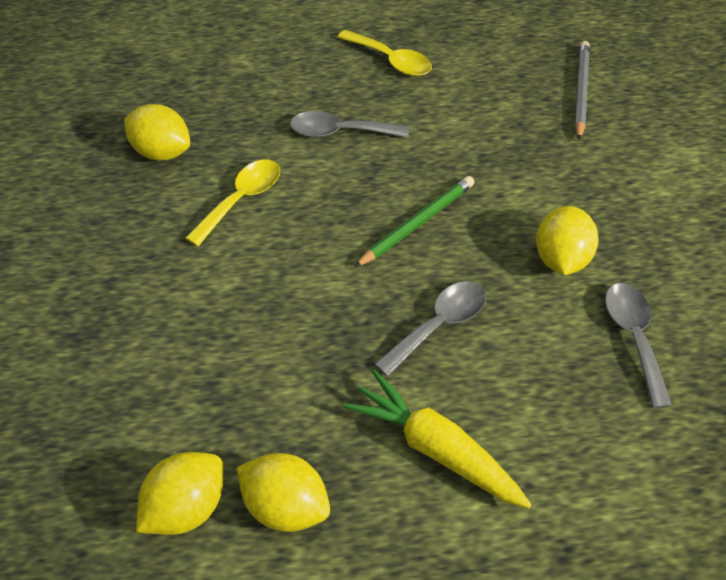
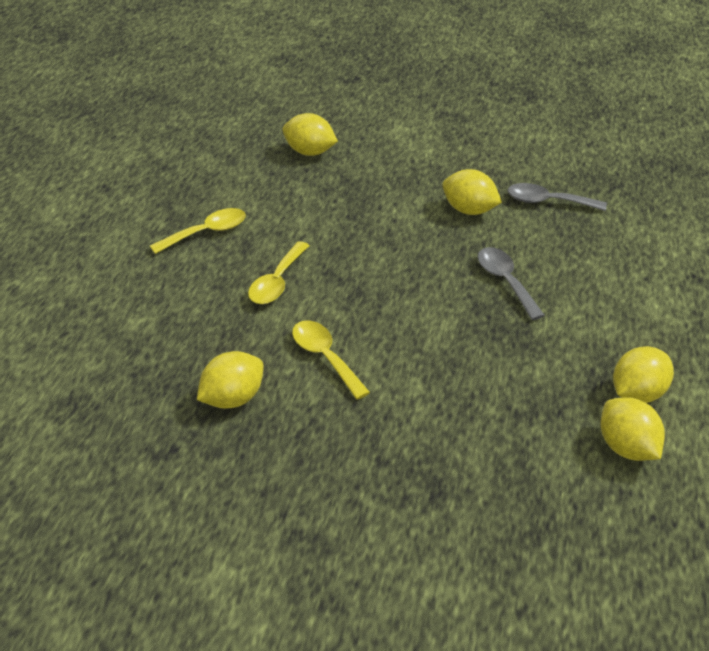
camera: 70 degrees left, 10 degrees down
grey spoon [290,111,409,138] -> yellow spoon [248,241,310,304]
yellow carrot [343,370,532,508] -> none
green pencil [354,176,475,268] -> none
grey pencil [575,41,590,140] -> yellow lemon [282,113,338,156]

